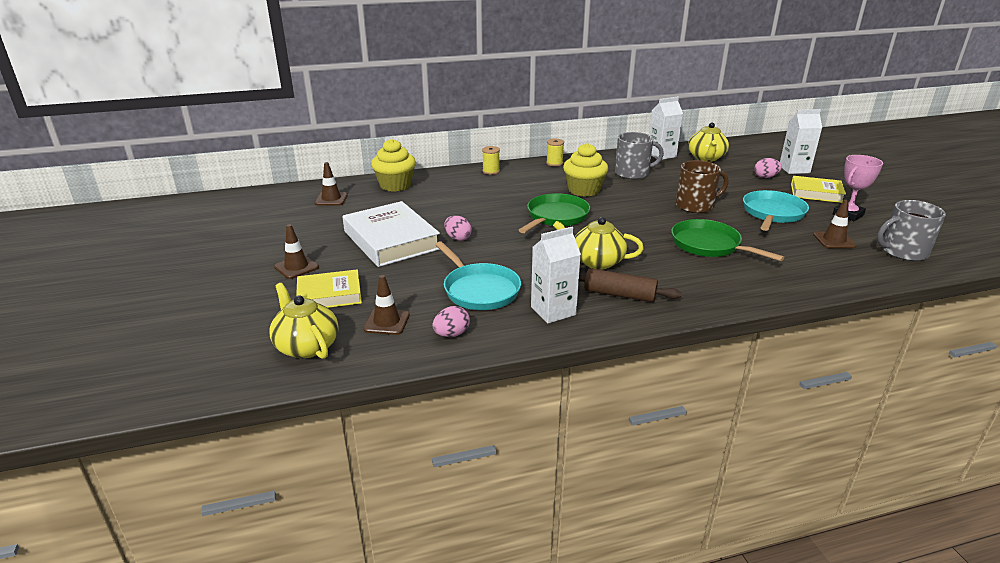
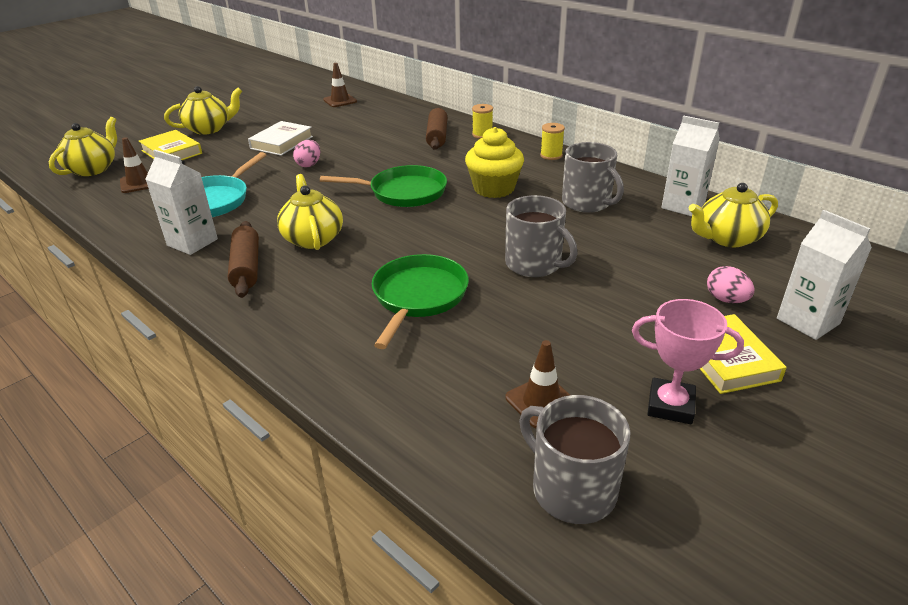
camera: 60 degrees right, 5 degrees up
brown traffic cone [274,224,319,279] -> yellow teapot [164,86,242,135]
white book [342,201,440,267] -> white book [248,121,313,156], size x0.61
yellow cupcake [371,139,416,192] -> none
pink egg [433,306,470,337] -> none
brown mug [676,160,729,213] -> grey mug [505,195,577,277]
turquoise pan [743,190,809,231] -> none
none -> brown rolling pin [426,107,447,150]

